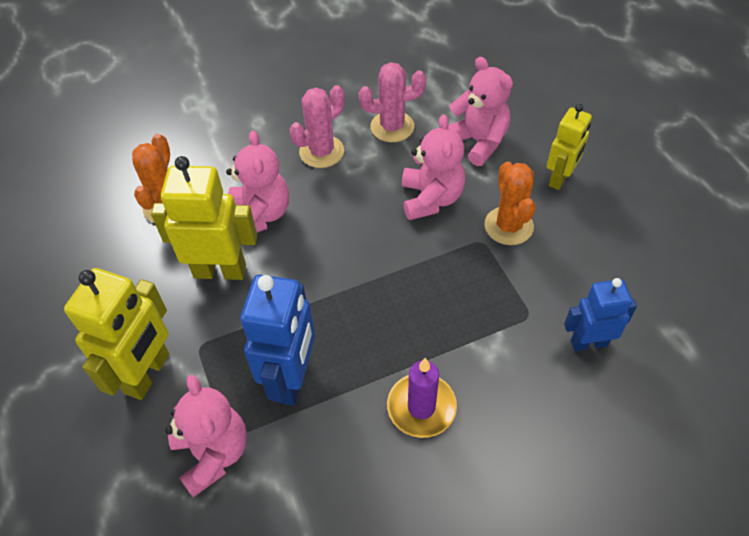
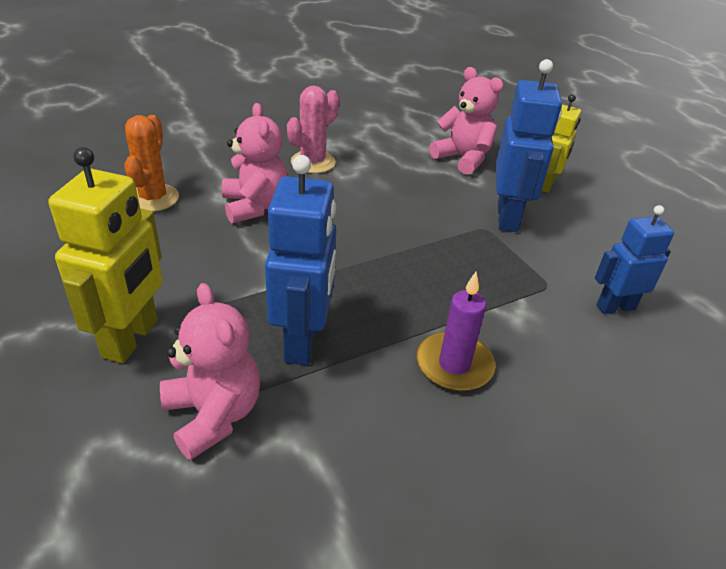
camera: 10 degrees left, 15 degrees down
yellow robot [151,156,257,280] -> none
pink cactus [359,62,426,142] -> none
pink teddy bear [402,114,465,220] -> none
orange cactus [484,162,536,245] -> blue robot [495,59,562,232]

